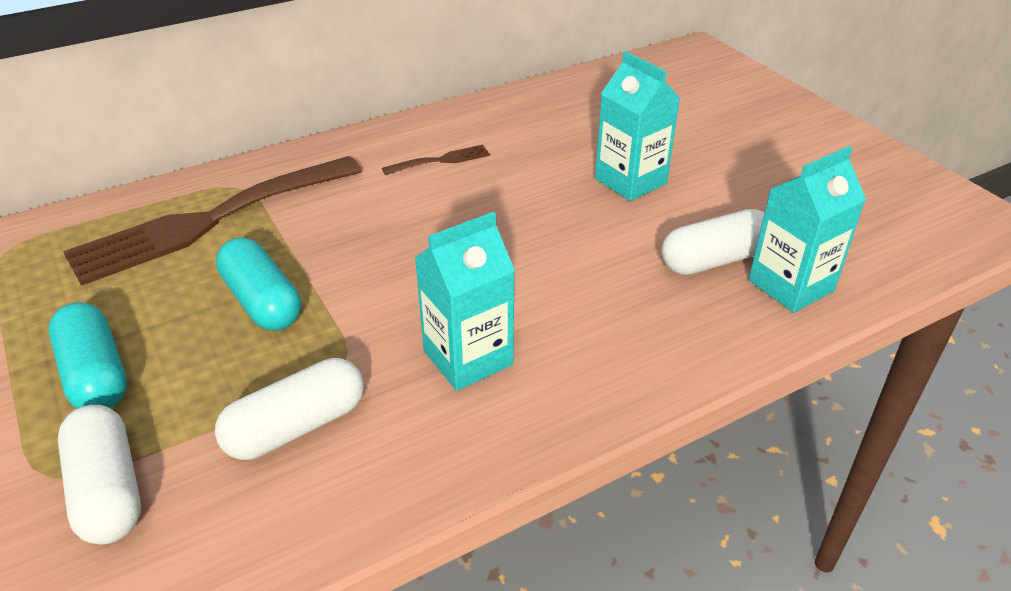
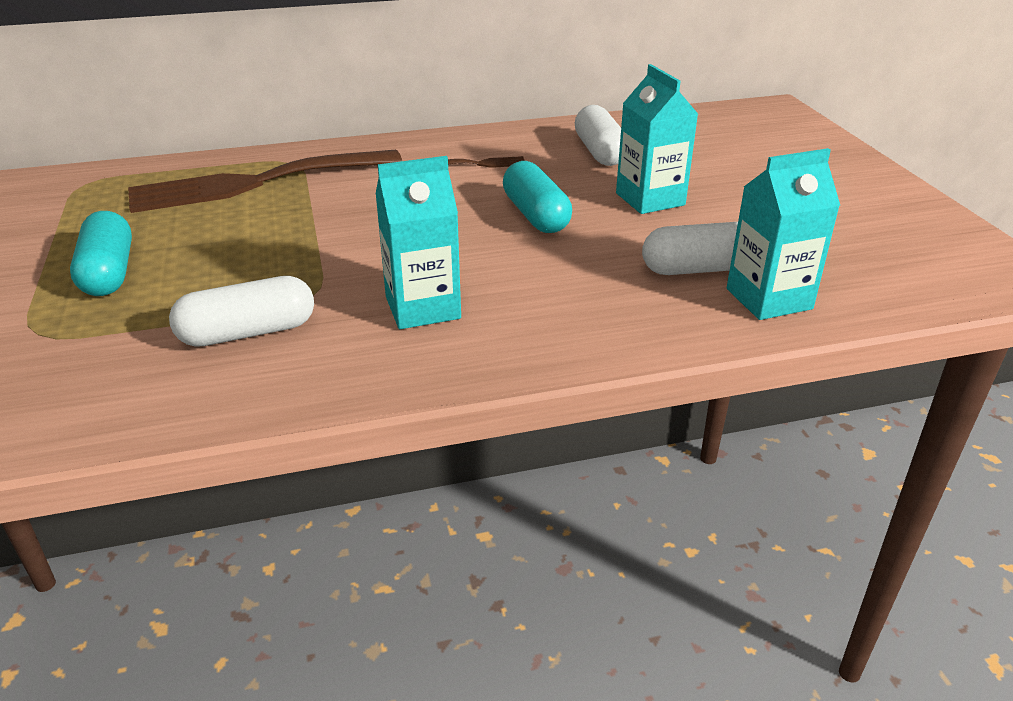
camera: 15 degrees right, 5 degrees down
white capsule [58,405,141,545] -> white capsule moved to [575,105,621,166]
turquoise capsule [216,238,301,331] -> turquoise capsule moved to [503,161,572,233]

